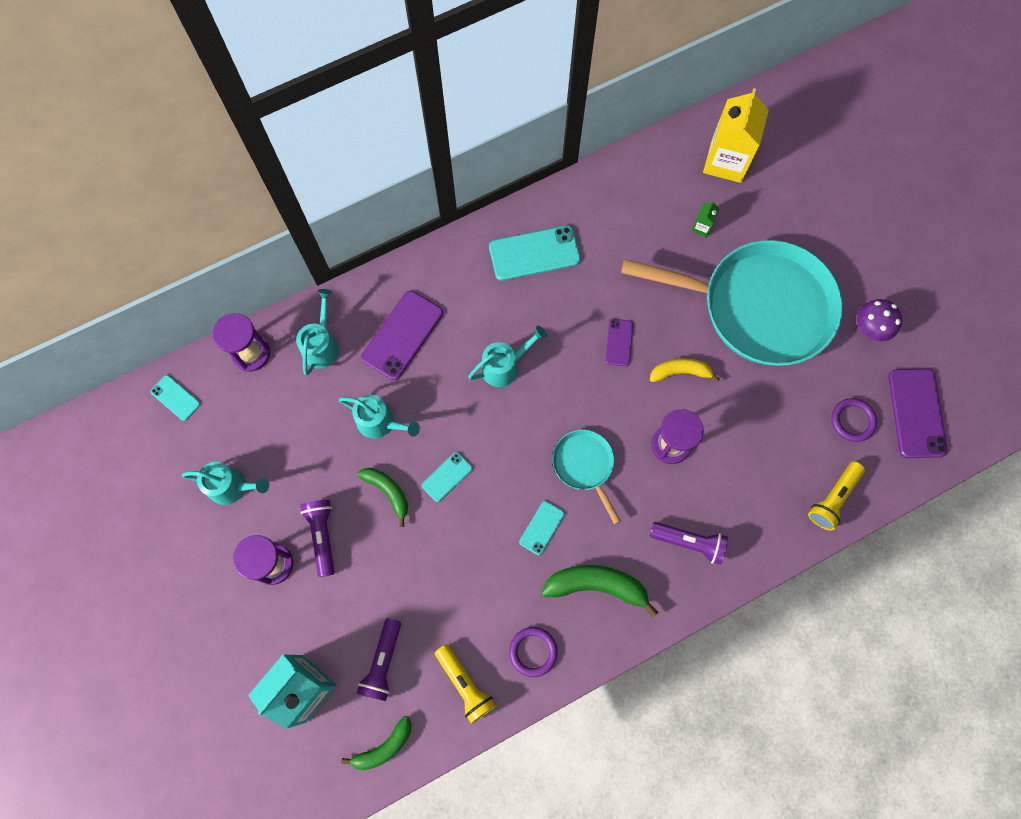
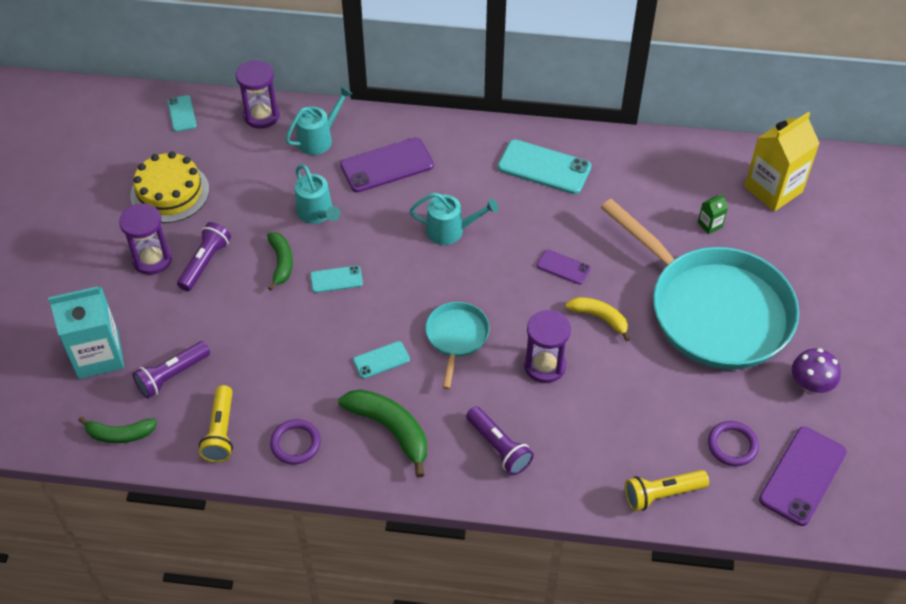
camera: 35 degrees right, 20 degrees down
turquoise watering can [182,462,269,505] -> yellow cake [131,151,209,223]
purple phone [605,319,633,366] -> purple phone turned 75 degrees clockwise [537,249,590,285]

